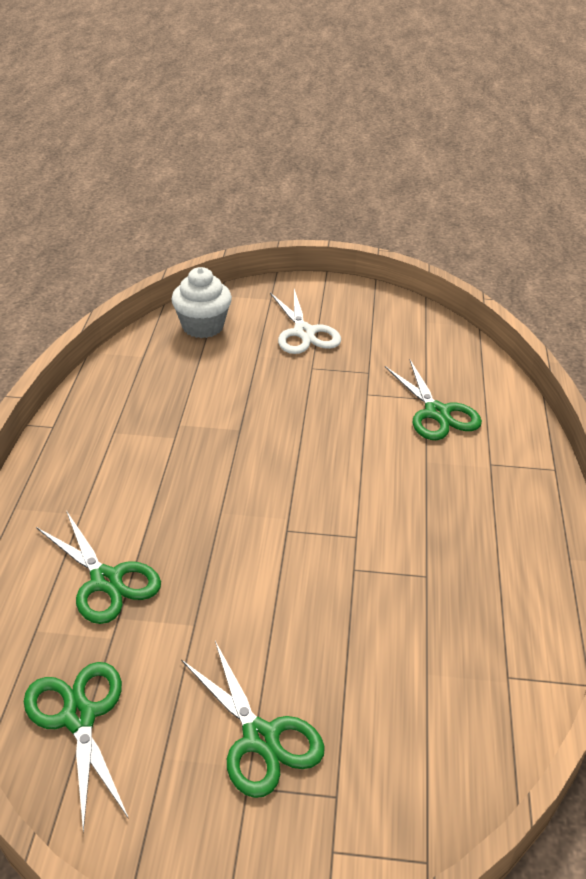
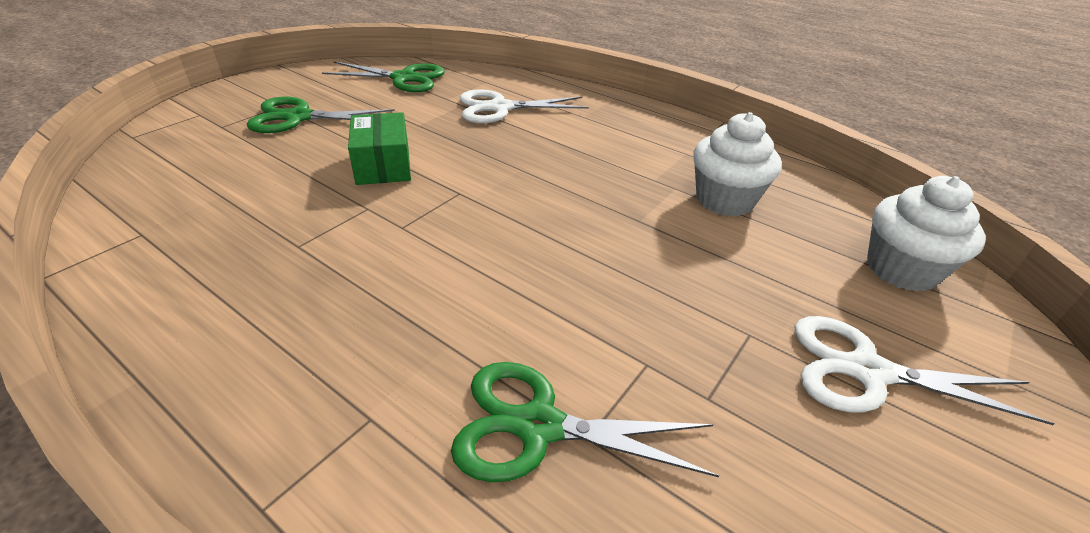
camera: 120 degrees right, 0 degrees up
green scissors [36,512,161,624] -> white scissors [460,89,589,123]
none -> green box [348,112,411,185]
none -> white cupcake [693,112,782,217]

